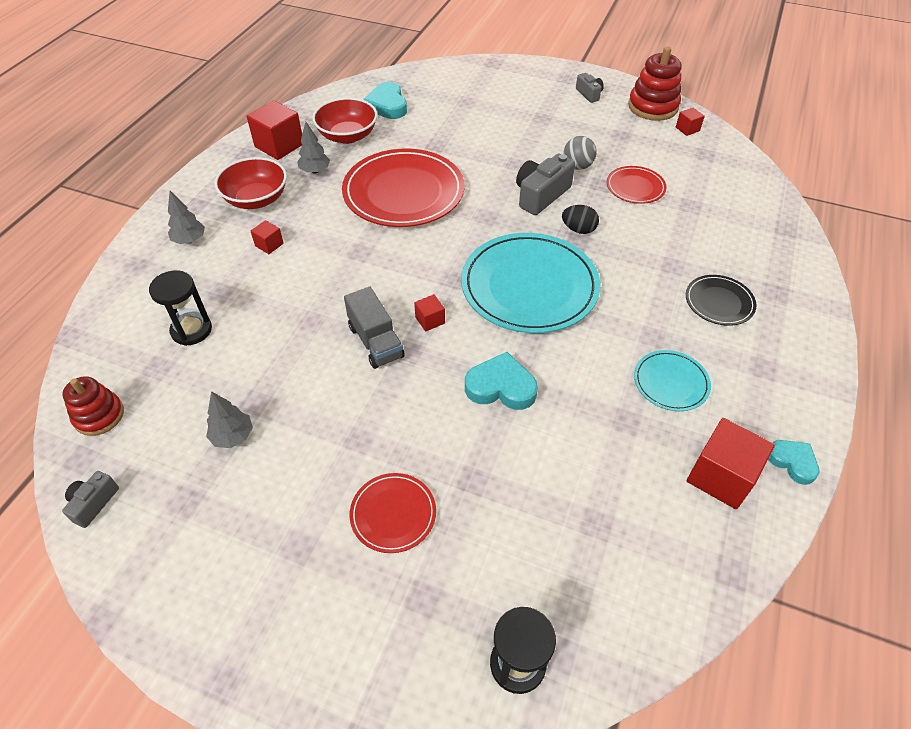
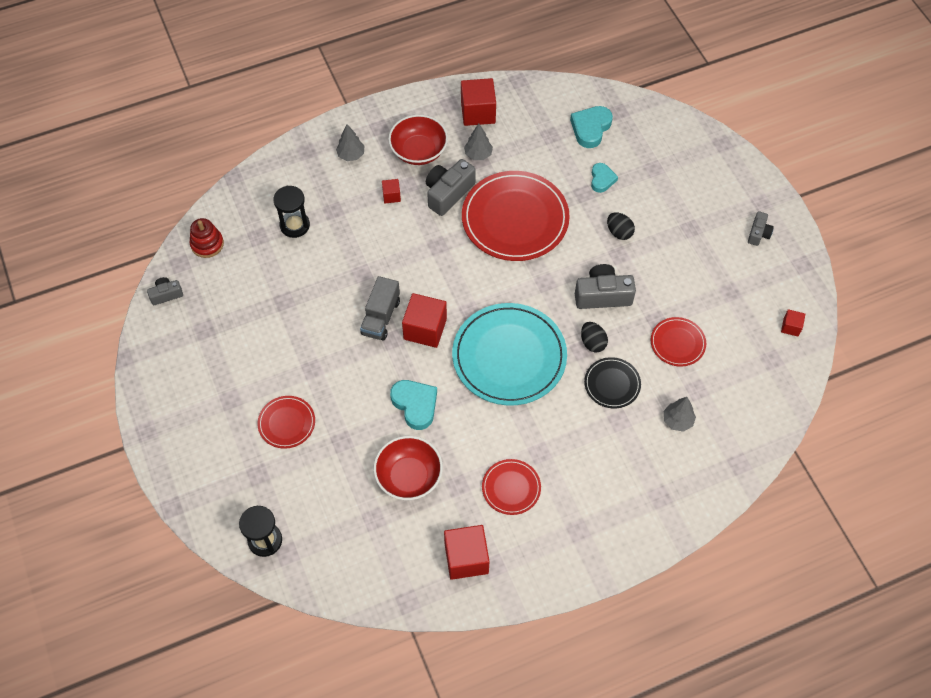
camera: 45 degrees right, 10 degrees up
grey tree [206,391,253,448] -> grey tree moved to [664,397,696,432]
red bowl [312,98,377,144] -> red bowl moved to [374,436,443,500]
red cube [414,294,445,331] -> red cube [402,293,447,348], size x1.99
grey ball [563,136,597,170] -> none
red stacking toy [628,46,682,121] -> none
turquoise plate [634,350,711,411] -> red plate [482,459,541,515]
black plate [686,275,756,326] -> black plate moved to [584,357,641,408]
turquoise heart [768,440,820,485] -> turquoise heart moved to [591,163,618,193]
none -> grey camera [426,159,476,216]
none -> black egg [607,212,635,240]

